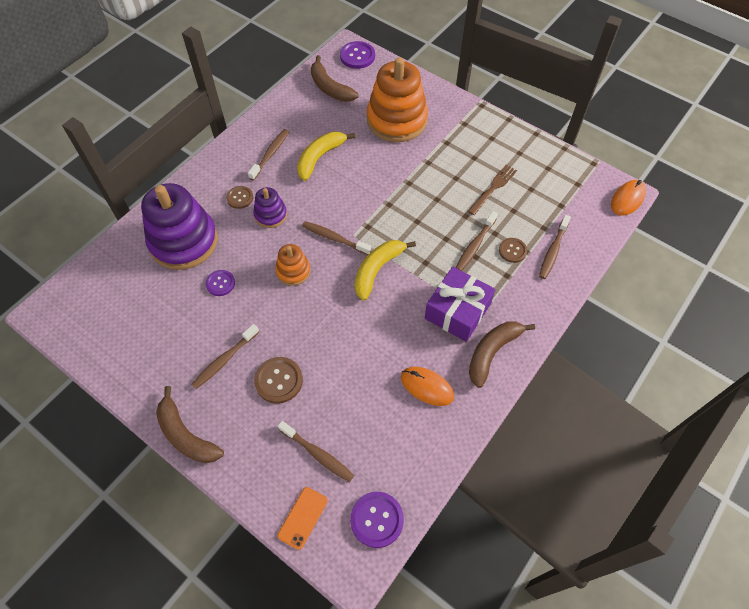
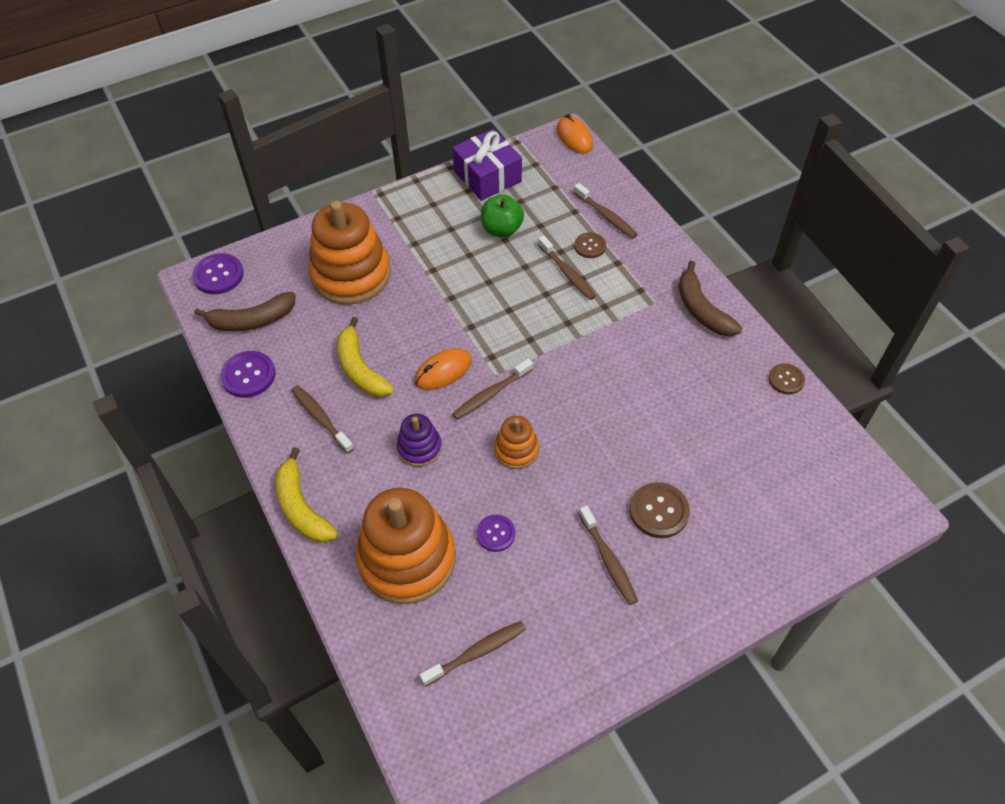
camera: 65 degrees left, 5 degrees down
purple stacking toy [141,183,218,270] -> orange stacking toy [356,488,456,604]
brown banana [156,386,224,463] -> none
brown button [226,186,253,209] -> brown button moved to [768,363,805,394]
brown toothbrush [278,421,354,482] -> brown toothbrush moved to [420,621,526,687]
orange phone [278,487,328,550] -> none
purple button [350,492,404,548] -> purple button moved to [220,351,275,398]
yellow banana [355,240,416,301] -> yellow banana moved to [275,447,338,543]
orange mouse [401,367,454,406] -> orange mouse moved to [414,348,472,390]
purple gift [425,267,495,342] -> purple gift moved to [452,129,522,201]
brown fork [468,164,517,215] -> green apple [481,194,524,237]

